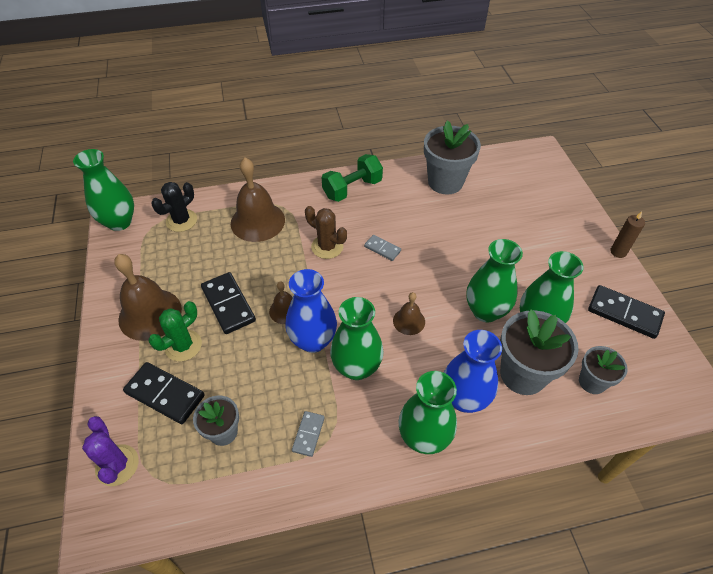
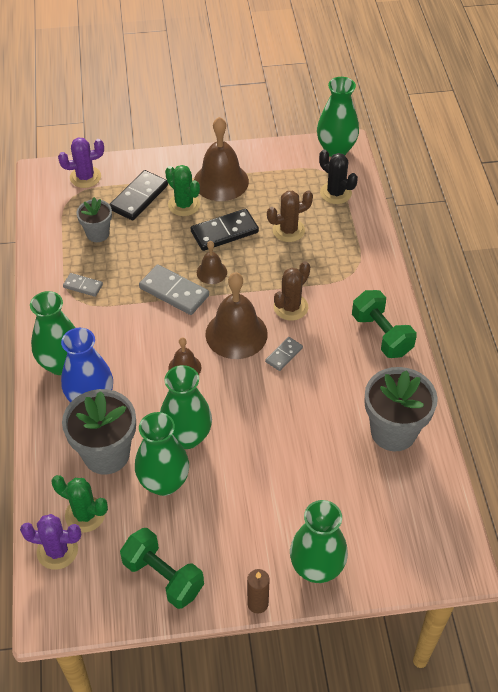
camera: 95 degrees right, 0 degrees up
brown bell [231,158,285,242] -> brown bell moved to [205,272,268,359]
blue vase [285,269,337,353] -> grey domino [139,264,209,315]
green vase [330,297,384,380] -> green vase moved to [290,500,348,583]
grey flower pot [579,346,627,394] -> green cactus [51,475,108,532]
black domino [588,285,665,339] -> green dumbbell [120,528,204,609]
none -> purple cactus [20,514,81,570]
none -> brown cactus [267,190,313,242]

